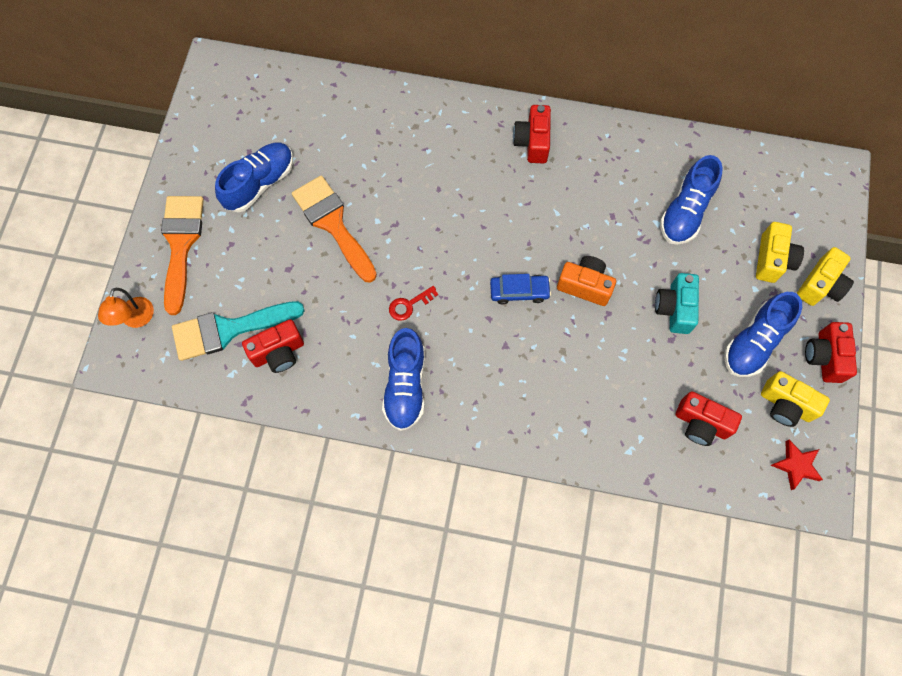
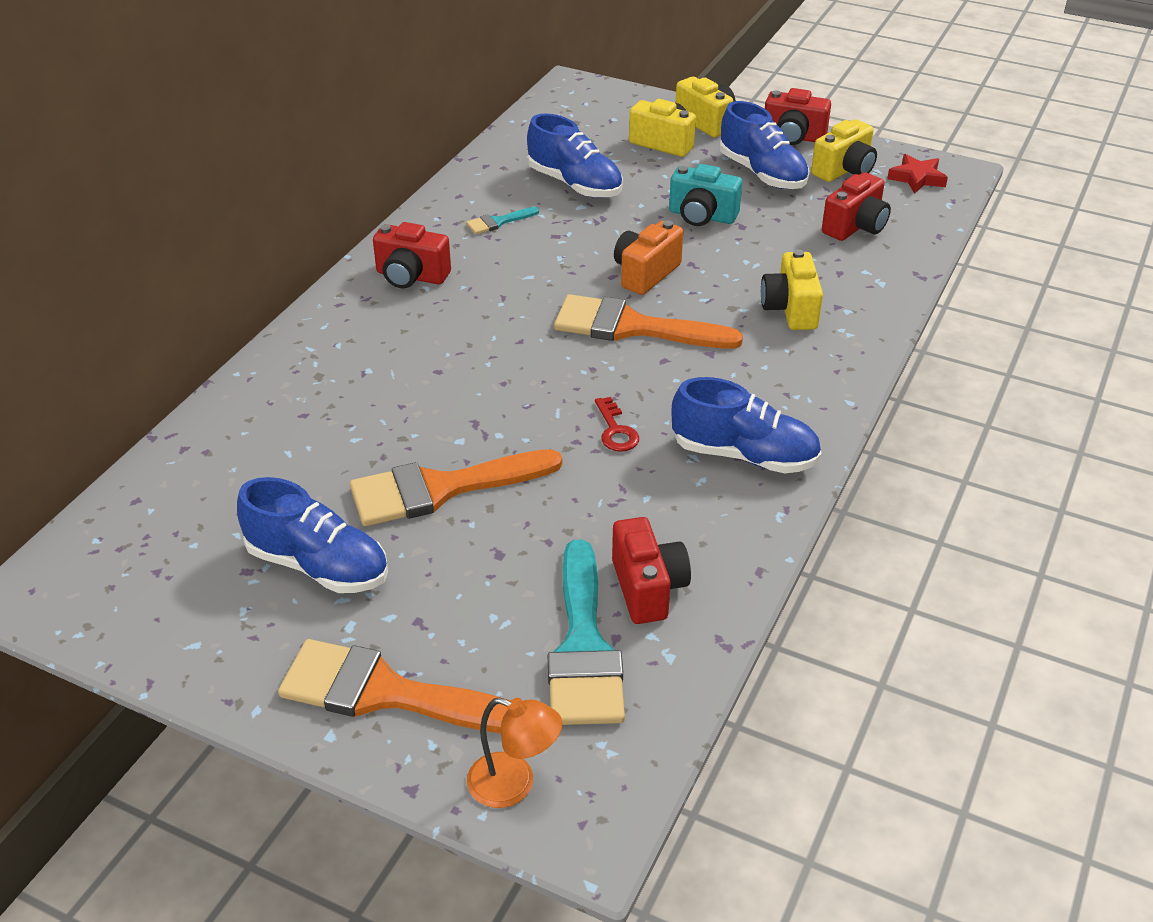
camera: 75 degrees left, 30 degrees down
blue shoe [215,142,293,212] -> blue shoe turned 150 degrees clockwise [237,477,388,593]
blue car [490,274,551,304] -> orange brush [554,294,743,349]
none -> turquoise brush [466,207,539,234]
none -> yellow camera [761,249,823,330]

